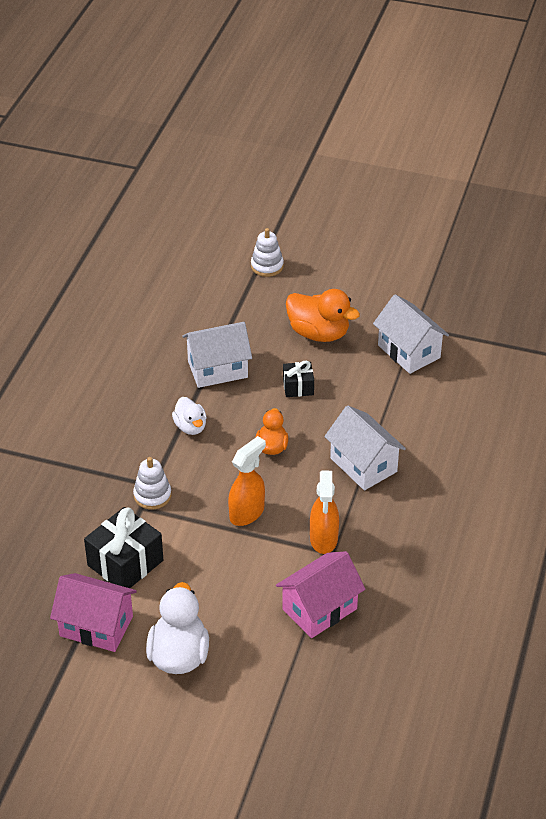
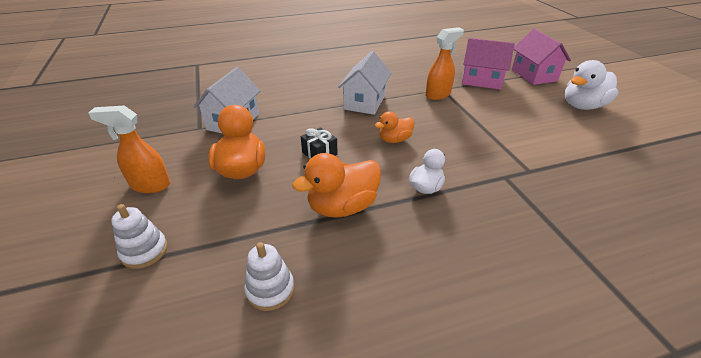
camera: 125 degrees left, 5 degrees down
pink house [50,573,137,652] -> pink house moved to [512,29,571,85]
black gift [84,507,163,588] -> none
white stacking toy [133,457,172,510] -> white stacking toy moved to [244,242,294,311]
white house [182,322,252,388] -> orange duck [292,153,381,218]
orange spray bottle [228,436,266,526] -> orange spray bottle moved to [88,106,170,193]

